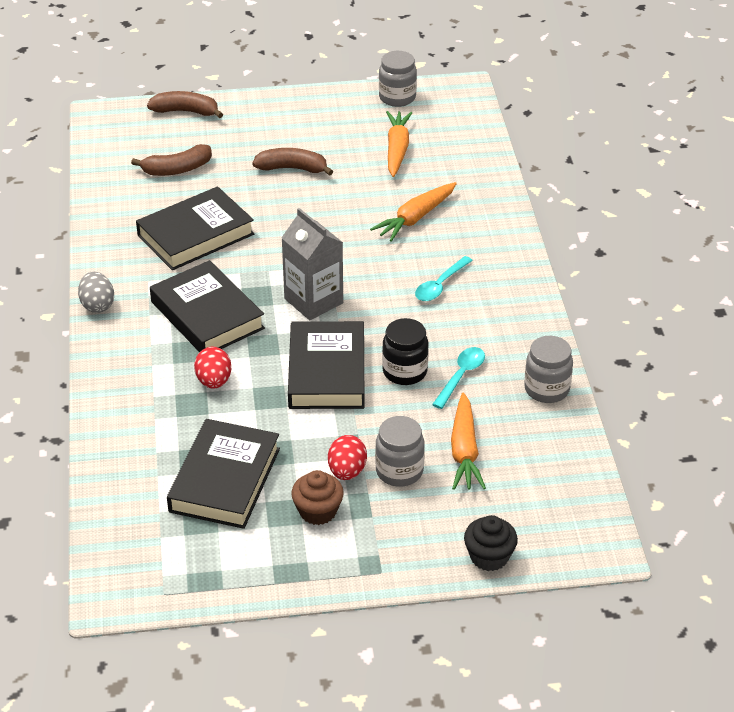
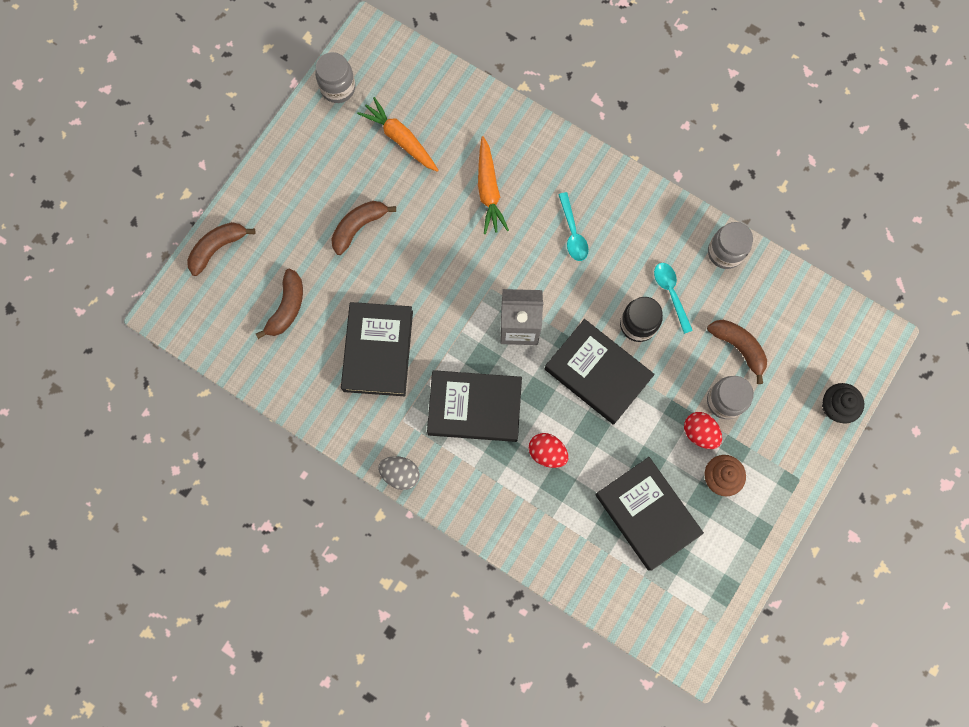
camera: 50 degrees left, 35 degrees up
orange carrot [451,393,486,490] -> brown banana [707,320,767,384]

